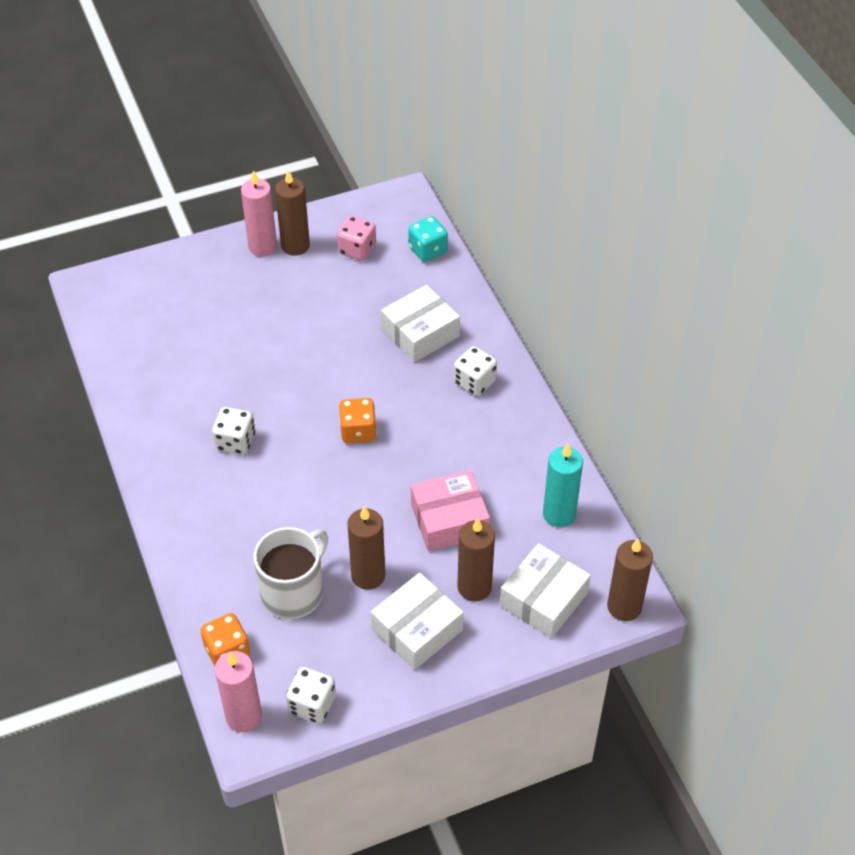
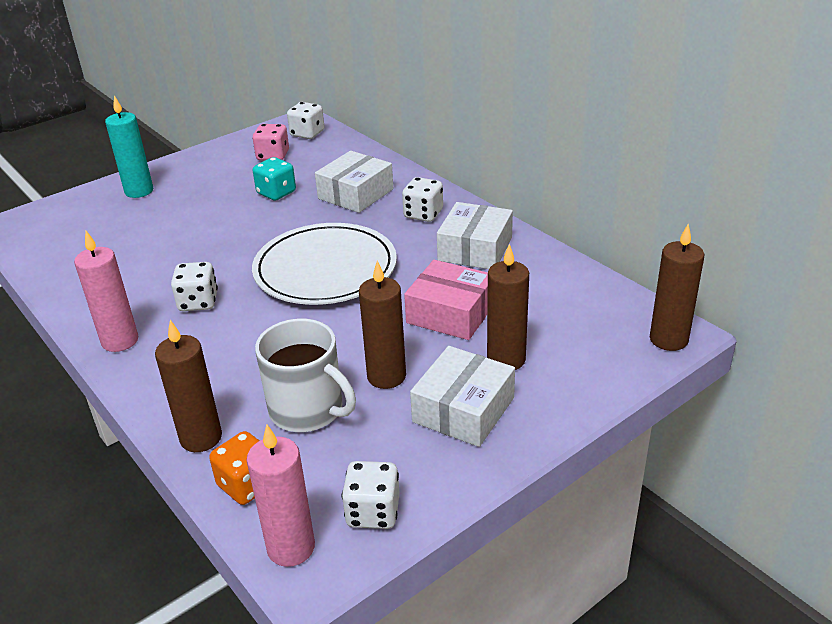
camera: 15 degrees left, 15 degrees down
pink candle [241,170,277,257] -> pink candle moved to [74,231,138,352]
white mug [253,527,328,619] -> white mug turned 105 degrees clockwise [255,319,356,432]
brown candle [275,170,310,256] -> brown candle moved to [155,320,222,452]
orange dice [339,398,377,443] -> white plate [252,223,397,305]
turquoise dice [408,216,448,262] -> turquoise dice moved to [253,157,296,201]
pink box [411,470,490,551] -> pink box turned 60 degrees clockwise [404,260,488,340]
white box [500,543,591,638] -> white box moved to [437,202,513,269]
turquoise candle [543,443,583,528] -> turquoise candle moved to [105,96,153,198]
none -> white dice [287,102,325,139]

